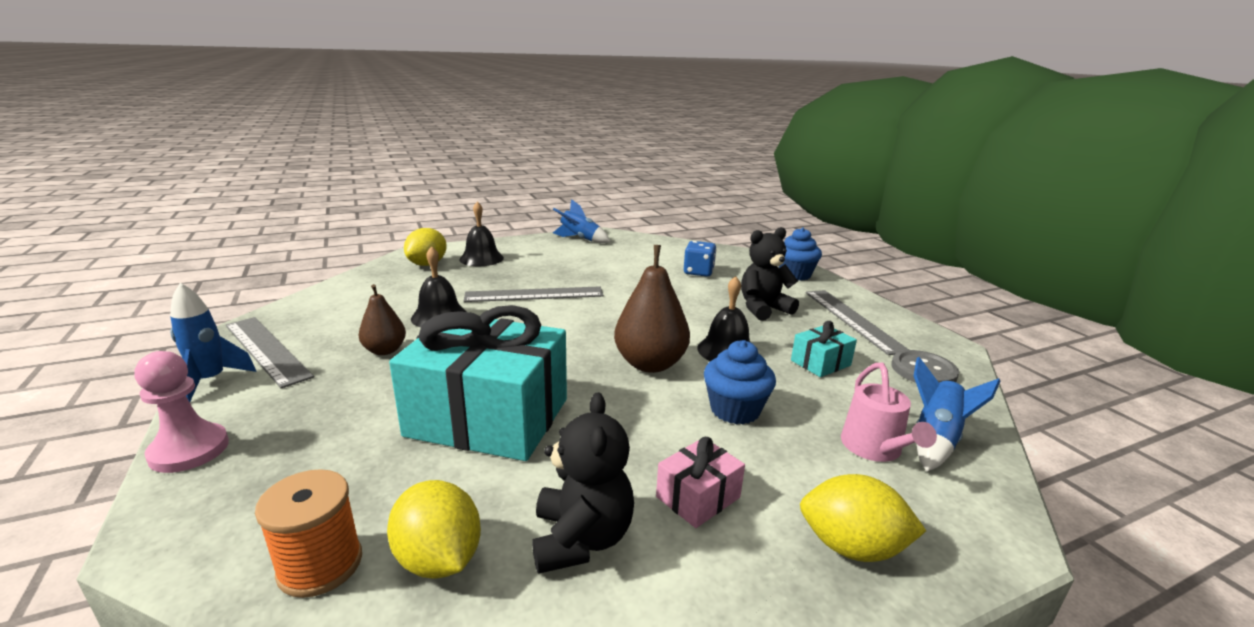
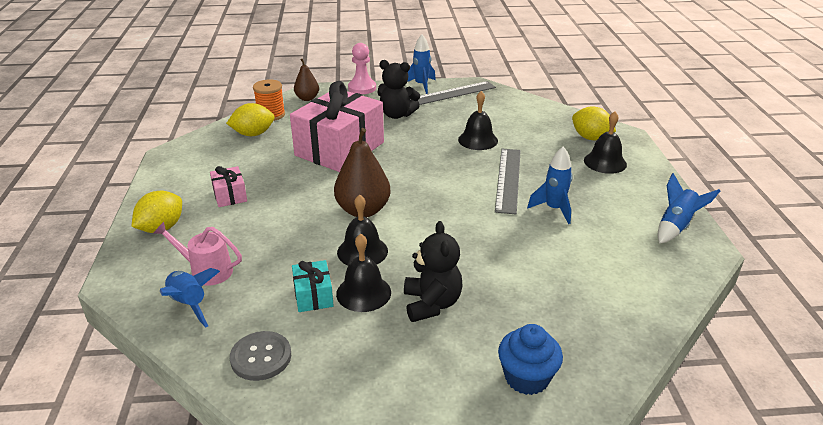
camera: 110 degrees right, 10 degrees up
brown pear [359,284,406,355] -> brown pear moved to [294,59,319,101]
turquoise gift [389,305,567,461] -> pink gift [290,81,384,172]
black teddy bear [532,392,634,574] -> black teddy bear moved to [377,60,420,119]
blue dice [684,241,716,276] -> none
blue cupcake [704,340,776,424] -> none
grey ruler [805,290,909,355] -> none
none -> black bell [336,234,391,312]
none -> blue rocket [527,146,573,224]

